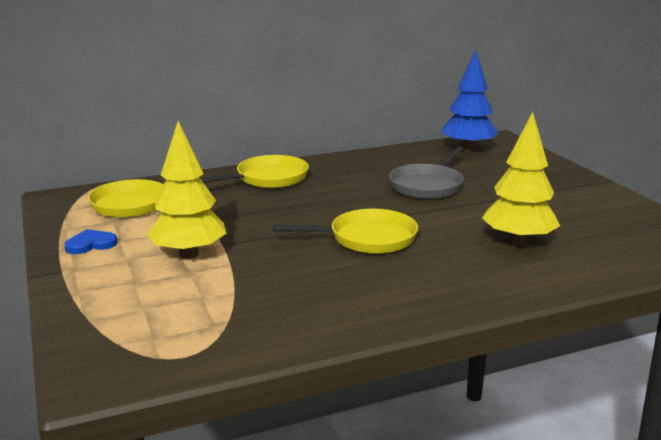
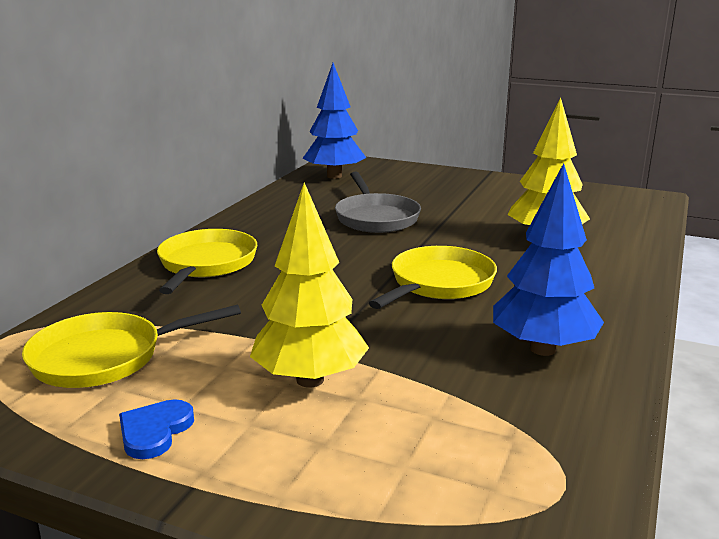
camera: 45 degrees left, 0 degrees up
none -> blue tree [493,163,604,356]

